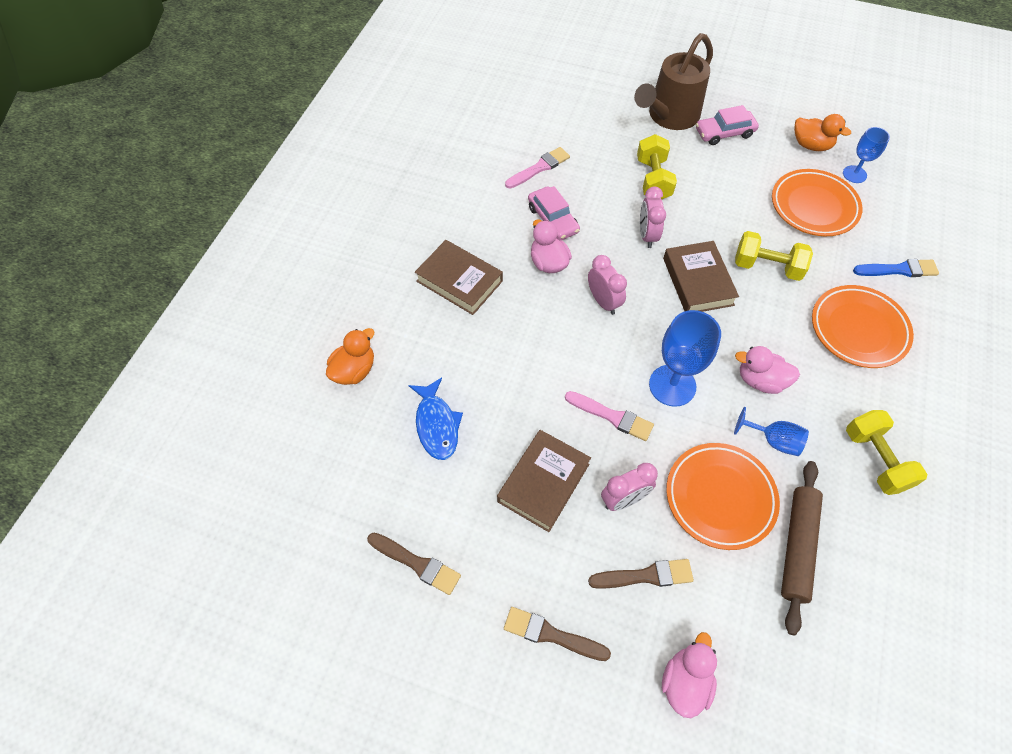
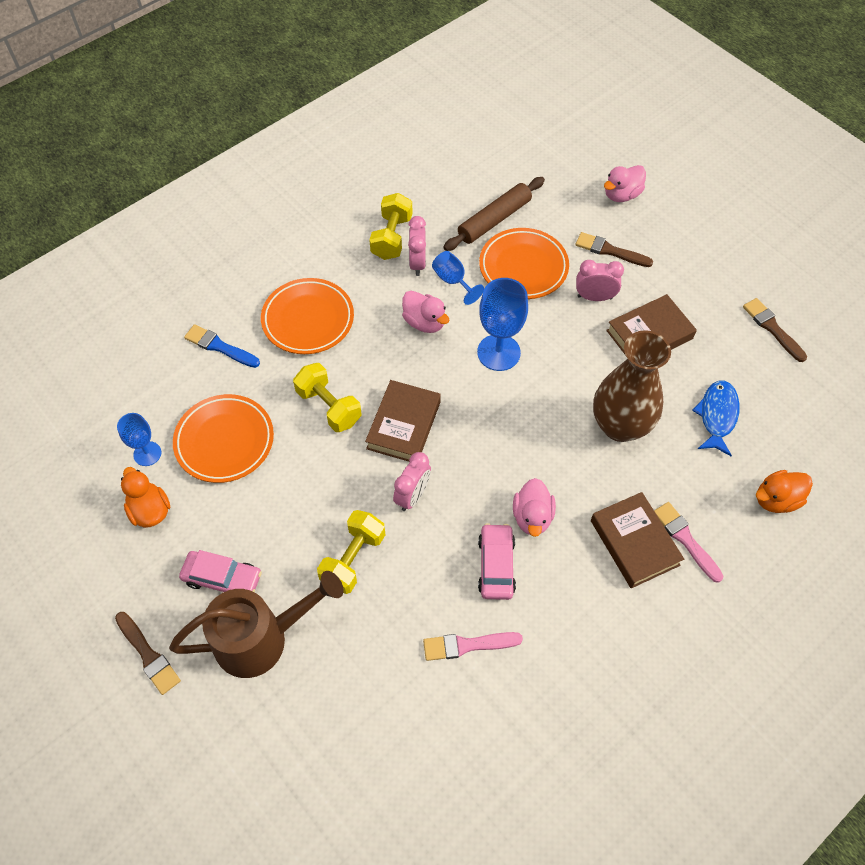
camera: 150 degrees left, 0 degrees up
brown brush [504,607,611,661] -> brown brush moved to [115,612,181,695]
pink brush [565,391,654,441] -> pink brush moved to [654,502,723,583]
pink clock [588,255,627,315] -> pink clock moved to [408,216,426,276]
none -> brown vase [593,330,671,442]

